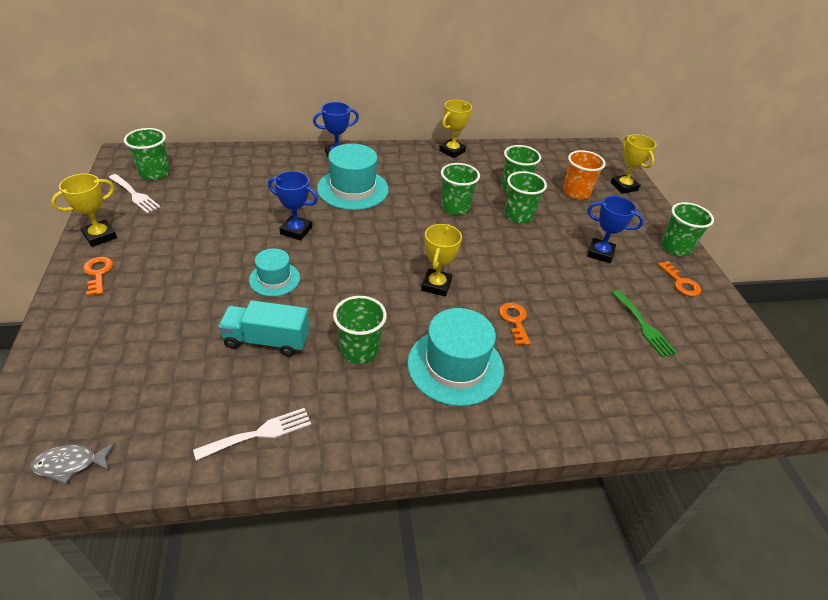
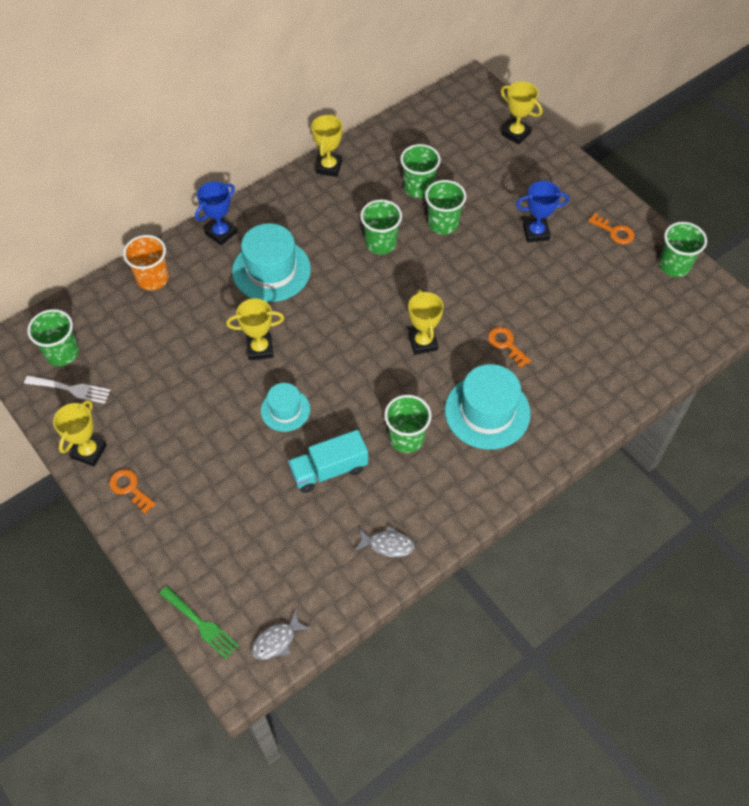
camera: 25 degrees left, 15 degrees up
white fork [193,408,311,461] -> grey fish [355,525,415,557]
blue trophy [268,171,318,241] -> yellow trophy [226,298,284,360]
orange cup [563,150,606,199] -> orange cup moved to [123,235,169,291]
green fork [612,290,677,358] -> green fork moved to [159,586,239,659]
green cup [661,202,714,256] -> green cup moved to [659,222,707,277]

